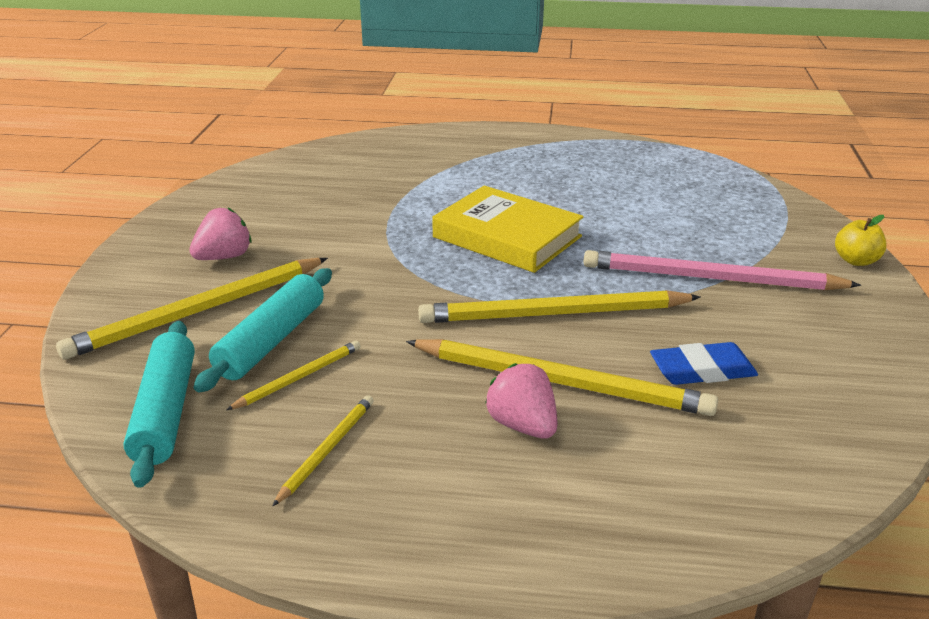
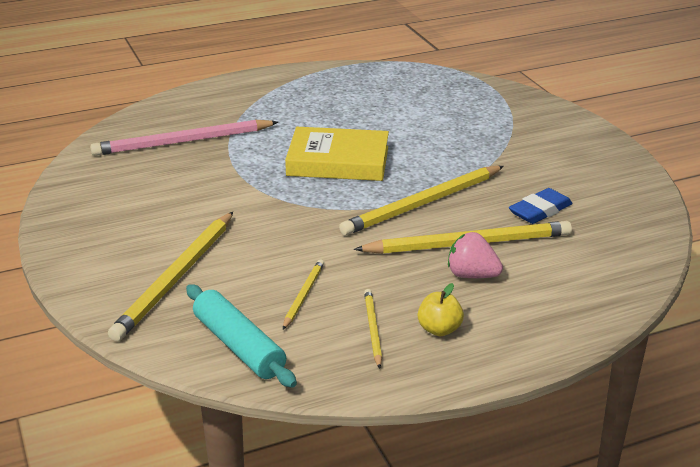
camera: 30 degrees left, 0 degrees up
pink strawberry [189,207,251,260] -> none
turquoise rolling pin [194,268,332,393] -> none
pink pencil [584,250,861,290] -> pink pencil moved to [90,120,278,156]
yellow apple [835,215,887,266] -> yellow apple moved to [418,283,464,336]

